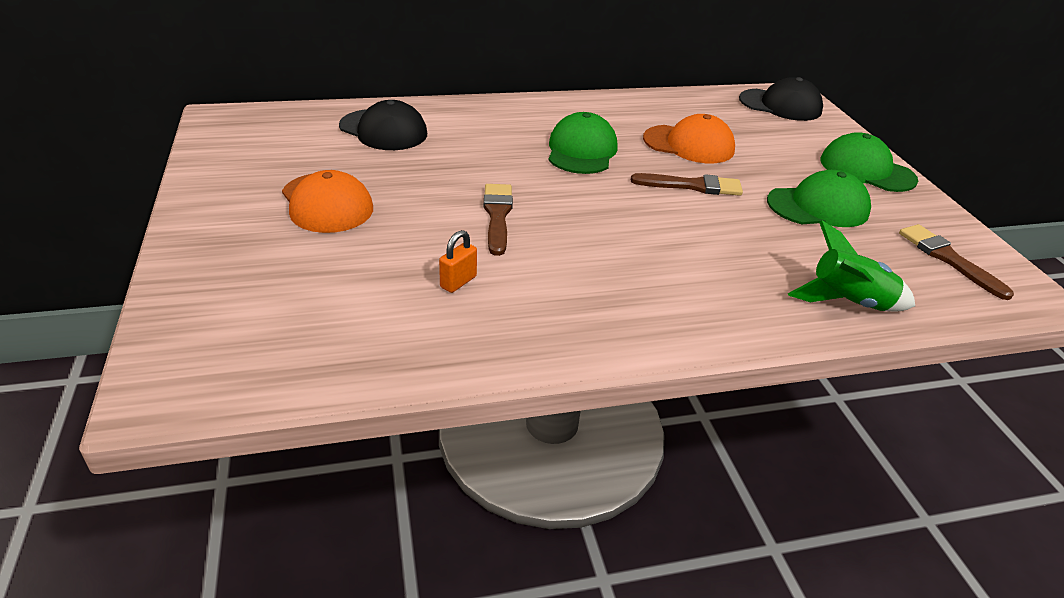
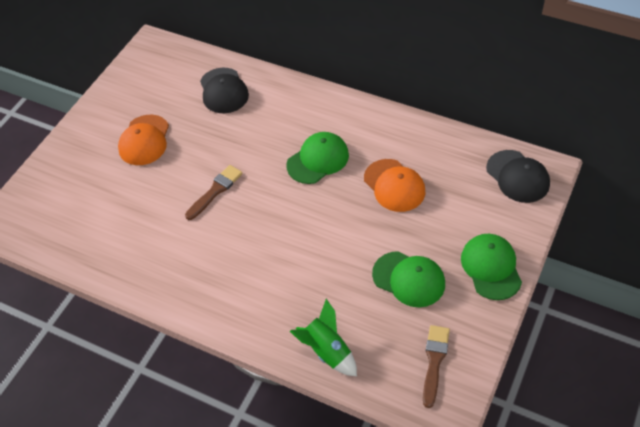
camera: 45 degrees right, 15 degrees up
orange padlock [439,230,477,293] -> none
brown brush [631,173,743,196] -> none

